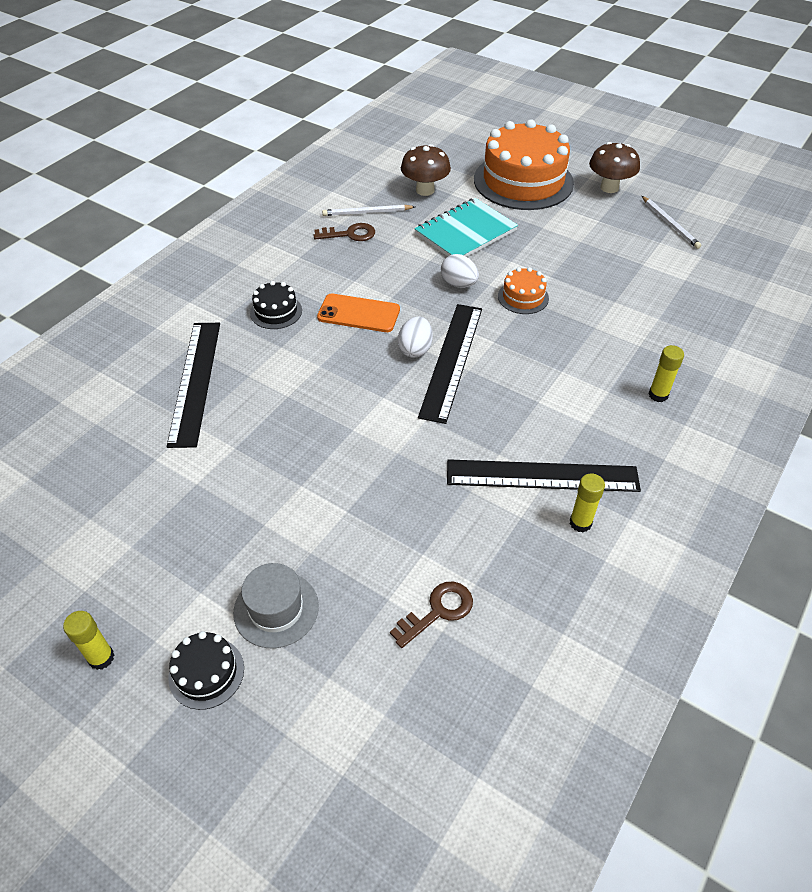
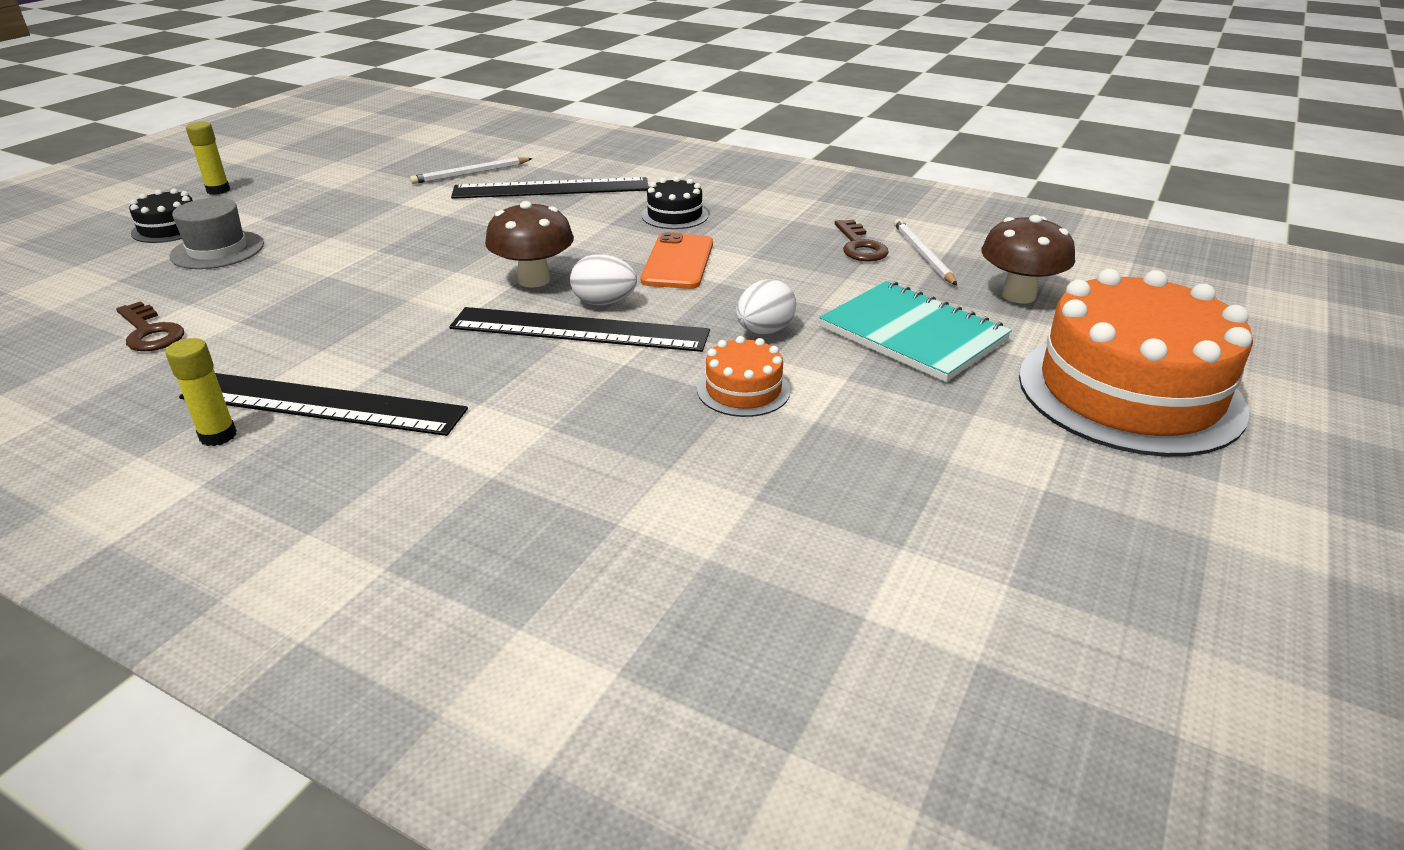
camera: 85 degrees right, 15 degrees down
black ruler [447,459,641,492] -> black ruler turned 75 degrees counterclockwise [179,373,468,436]
brown mushroom [589,142,640,193] -> brown mushroom moved to [485,201,574,288]
white pencil [642,196,701,249] -> white pencil moved to [410,157,533,184]
yellow glue stick [648,345,684,402] -> none

